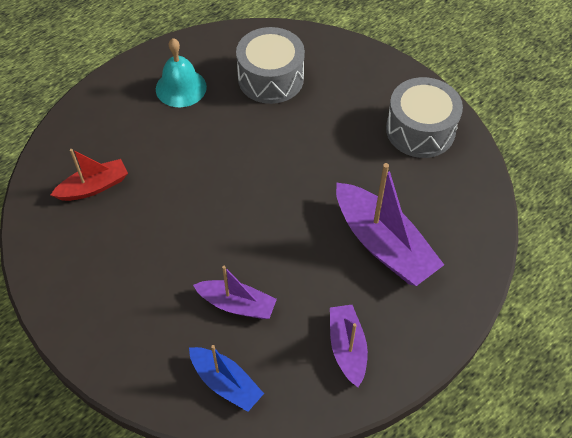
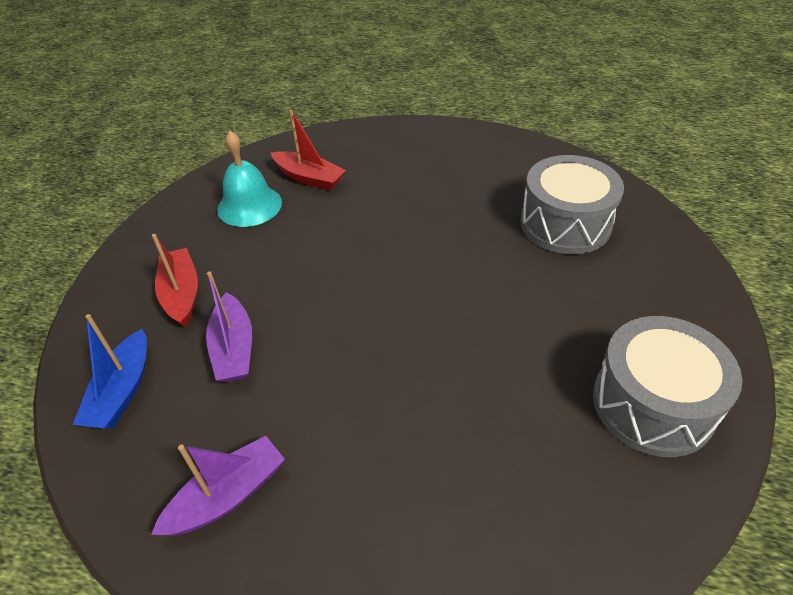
camera: 60 degrees right, 10 degrees down
turquoise bell [156,38,207,107] -> turquoise bell moved to [217,131,282,227]
purple boat [336,163,444,286] -> none
none -> red boat [152,234,198,327]

